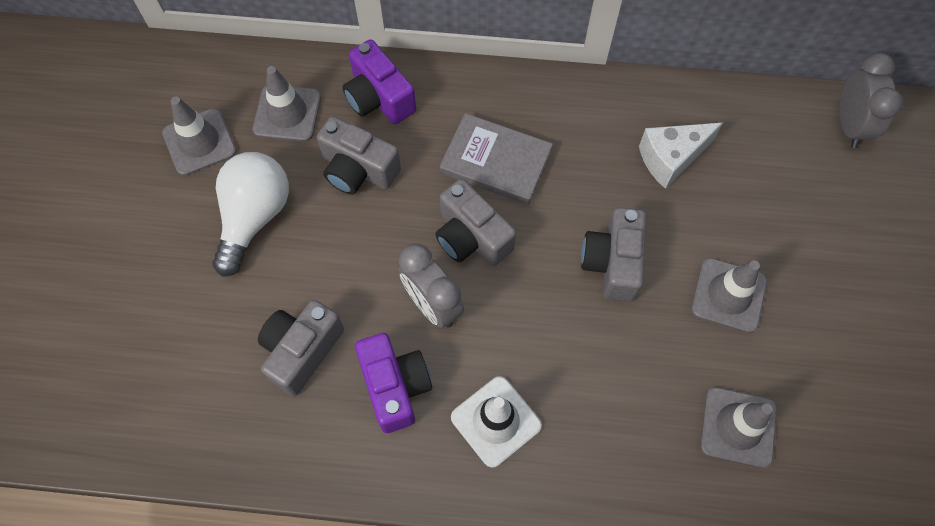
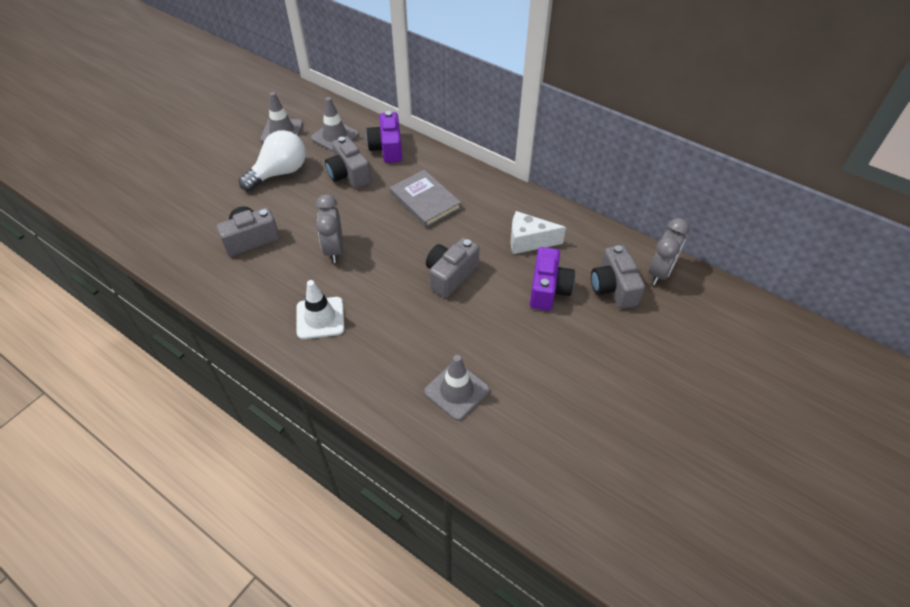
camera: 30 degrees right, 15 degrees down
purple camera [355,333,432,433] -> purple camera moved to [530,247,575,310]
grey camera [435,179,516,266] -> grey camera moved to [591,245,645,309]
grey traffic cone [691,258,767,333] -> none

